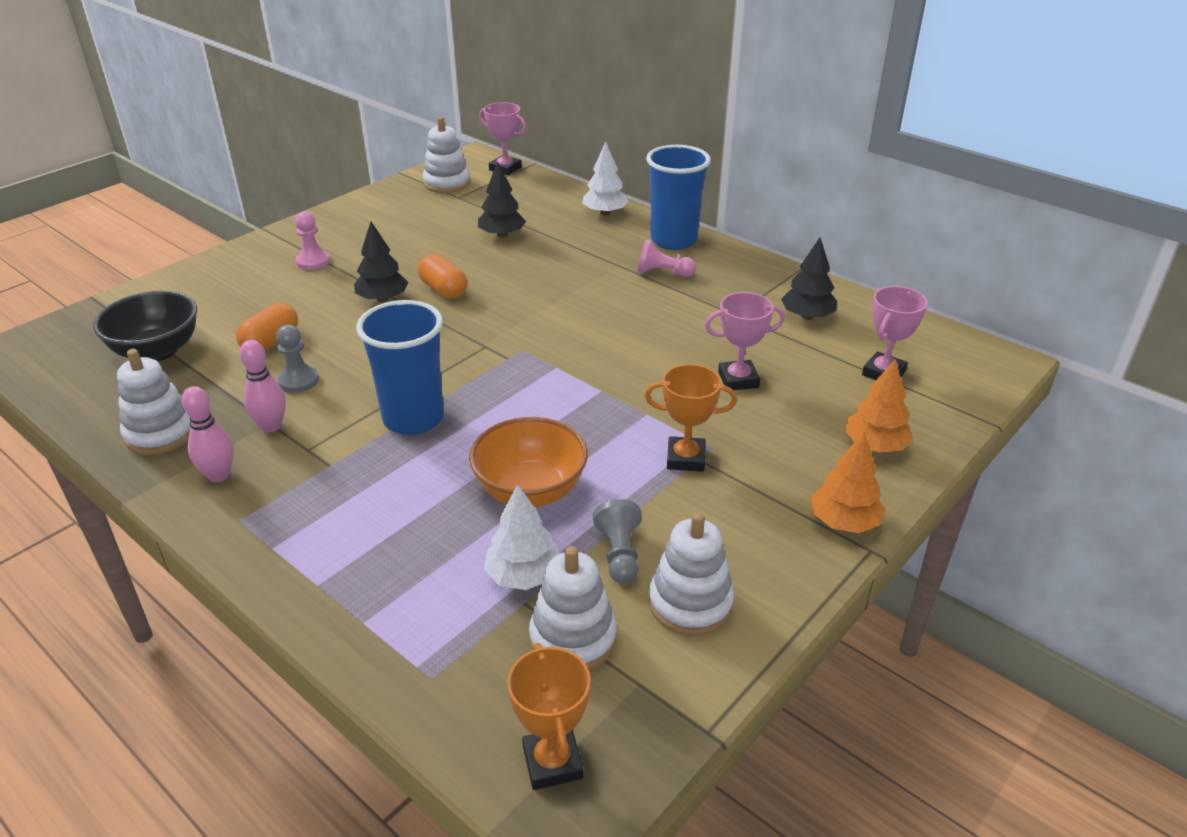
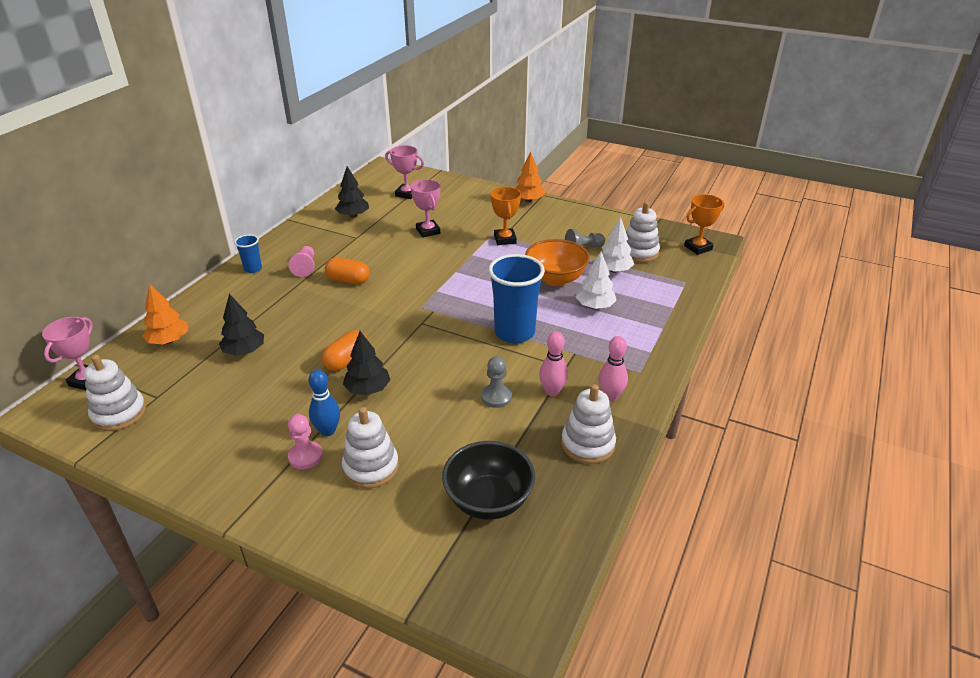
camera: 105 degrees left, 0 degrees up
orange capsule [236,303,298,350] -> orange capsule moved to [325,258,370,284]
white tree [582,142,629,215] -> white tree moved to [576,252,617,309]
blue cup [646,145,711,250] -> blue cup [234,235,262,273], size x0.49
white stacking toy [649,512,734,636] -> white stacking toy moved to [342,407,399,489]
orange tree [844,359,913,452] -> orange tree moved to [143,284,188,344]
none -> blue bowling pin [309,370,340,436]

